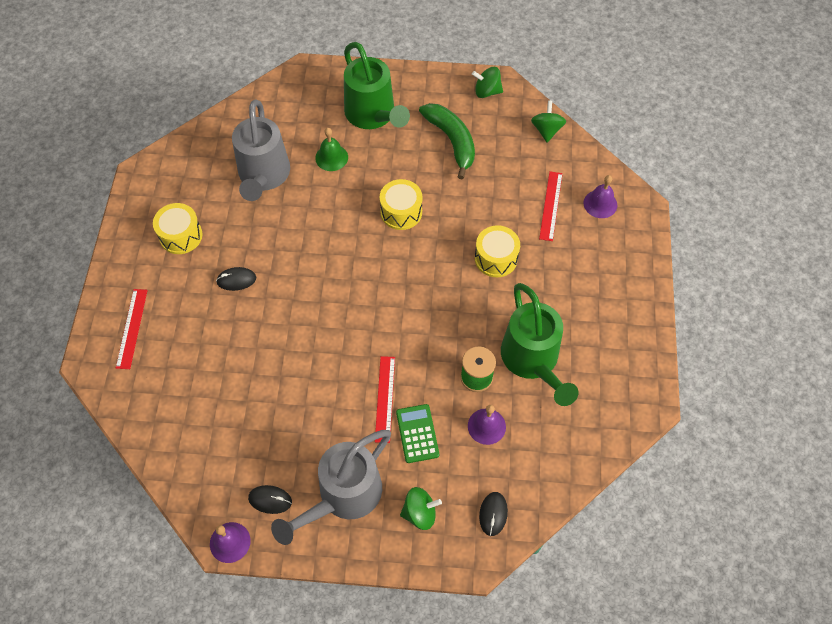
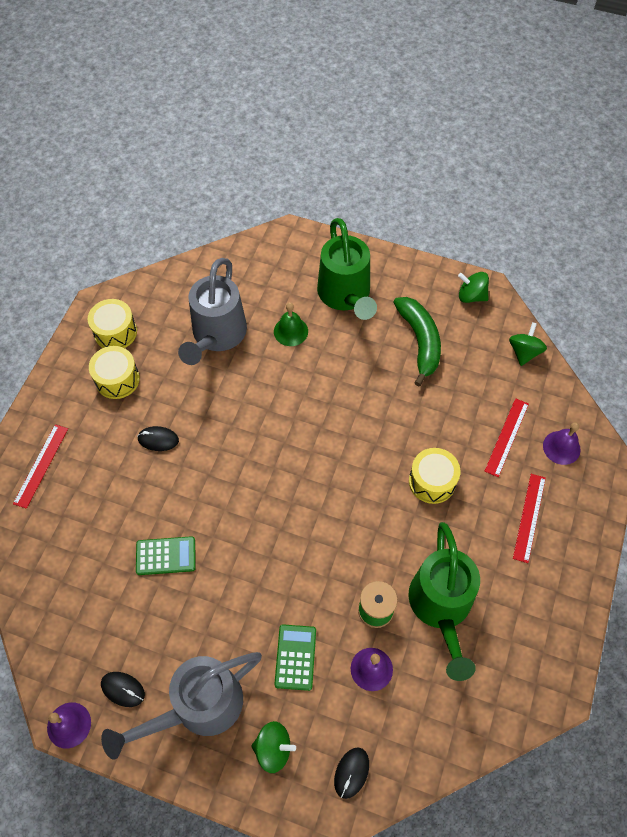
camera: 15 degrees right, 0 degrees up
red ruler [375,356,395,443] -> red ruler moved to [513,474,546,563]
yellow drum [380,179,423,230] -> yellow drum moved to [88,299,137,348]
none -> green calculator [136,536,196,575]

